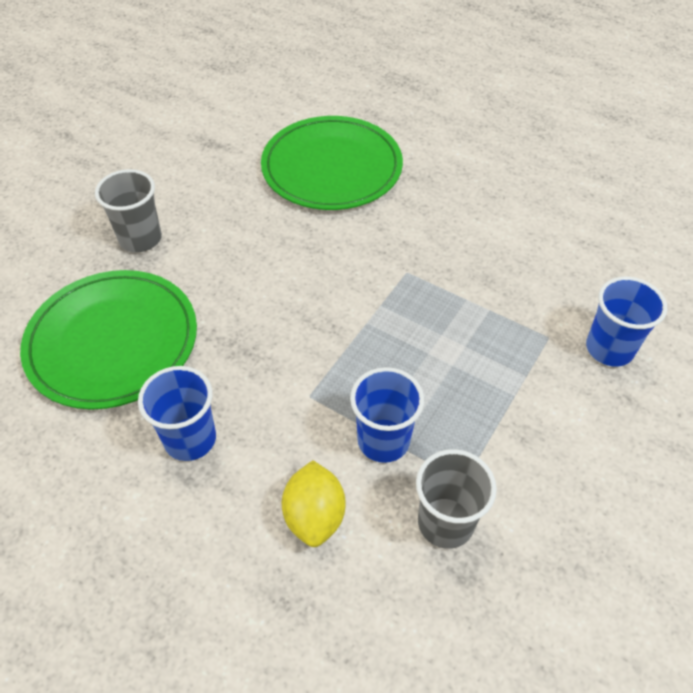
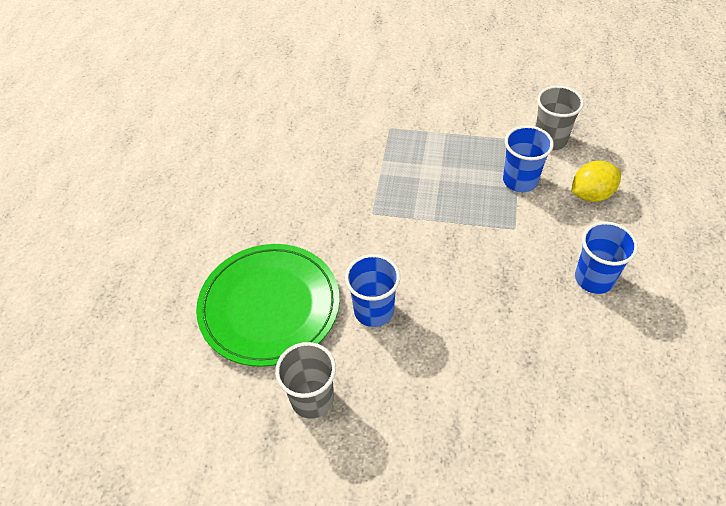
camera: 110 degrees left, 0 degrees up
green plate [20,270,197,410] -> none
grey cup [95,169,162,252] -> grey cup moved to [275,342,336,419]
blue cup [586,277,667,366] -> blue cup moved to [345,254,400,327]

